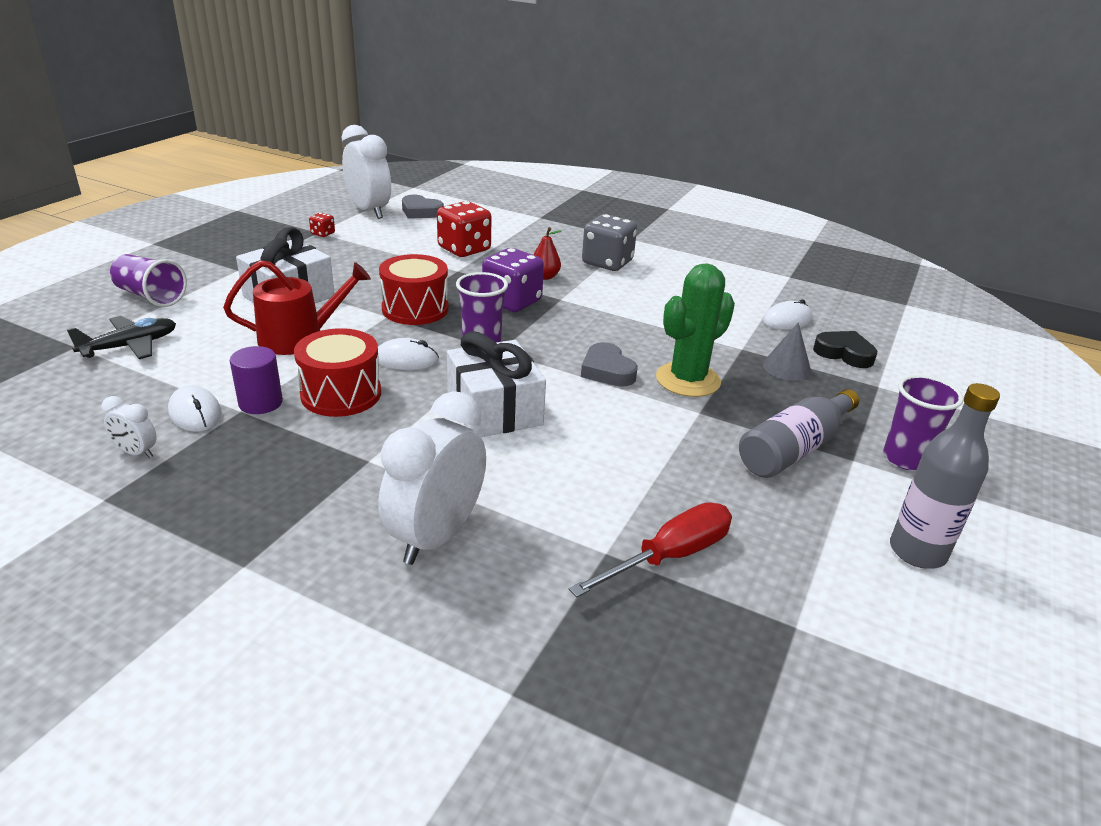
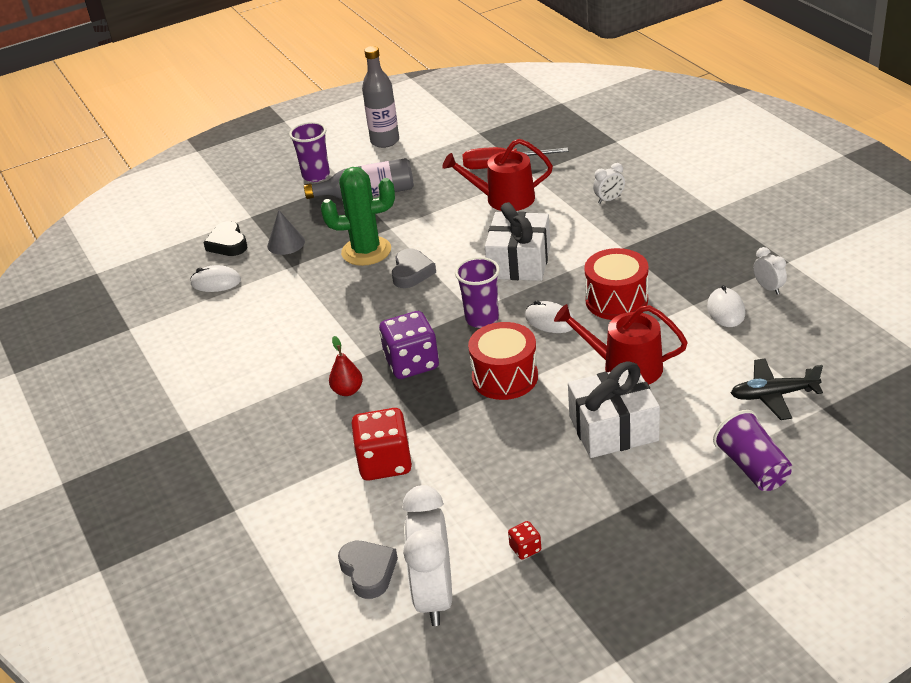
camera: 140 degrees left, 5 degrees up
purple cylinder [230,346,283,414] -> none
white clock [378,391,486,565] -> white clock [593,163,625,203], size x0.46
grey dice [582,214,637,271] -> none
none -> red watering can [442,139,553,211]

